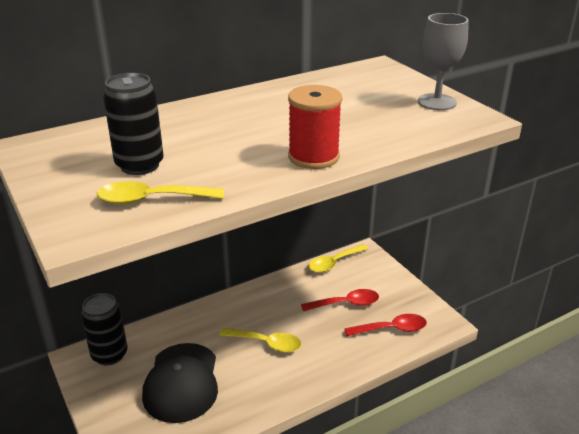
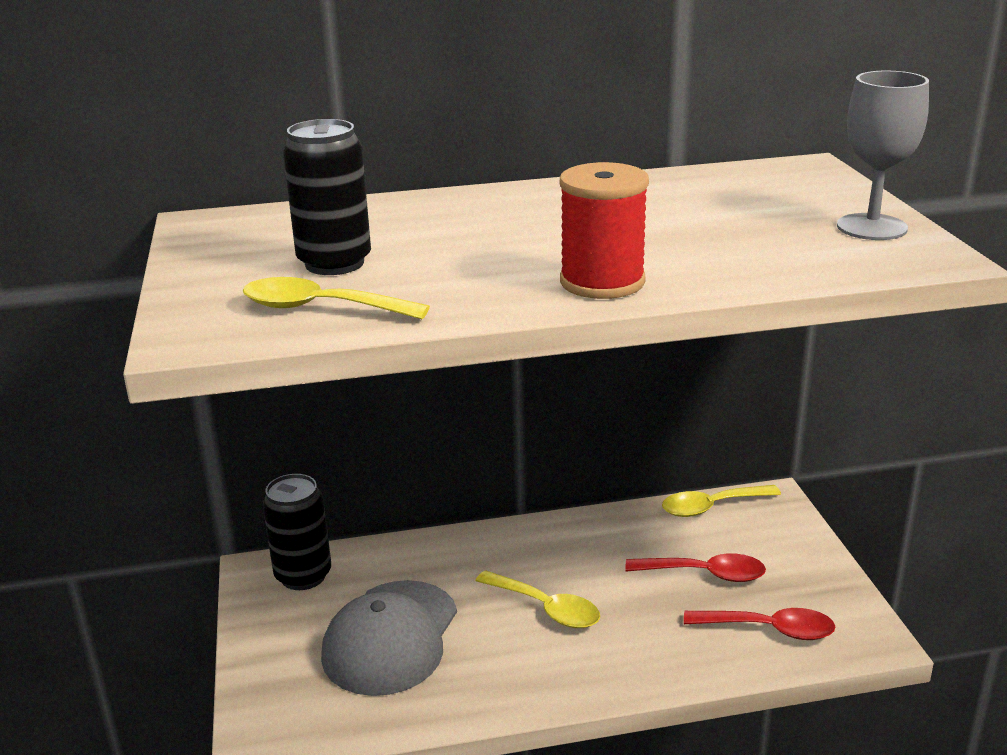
camera: 20 degrees right, 5 degrees down
black cap [142,343,218,423] -> grey cap [321,580,457,696]

